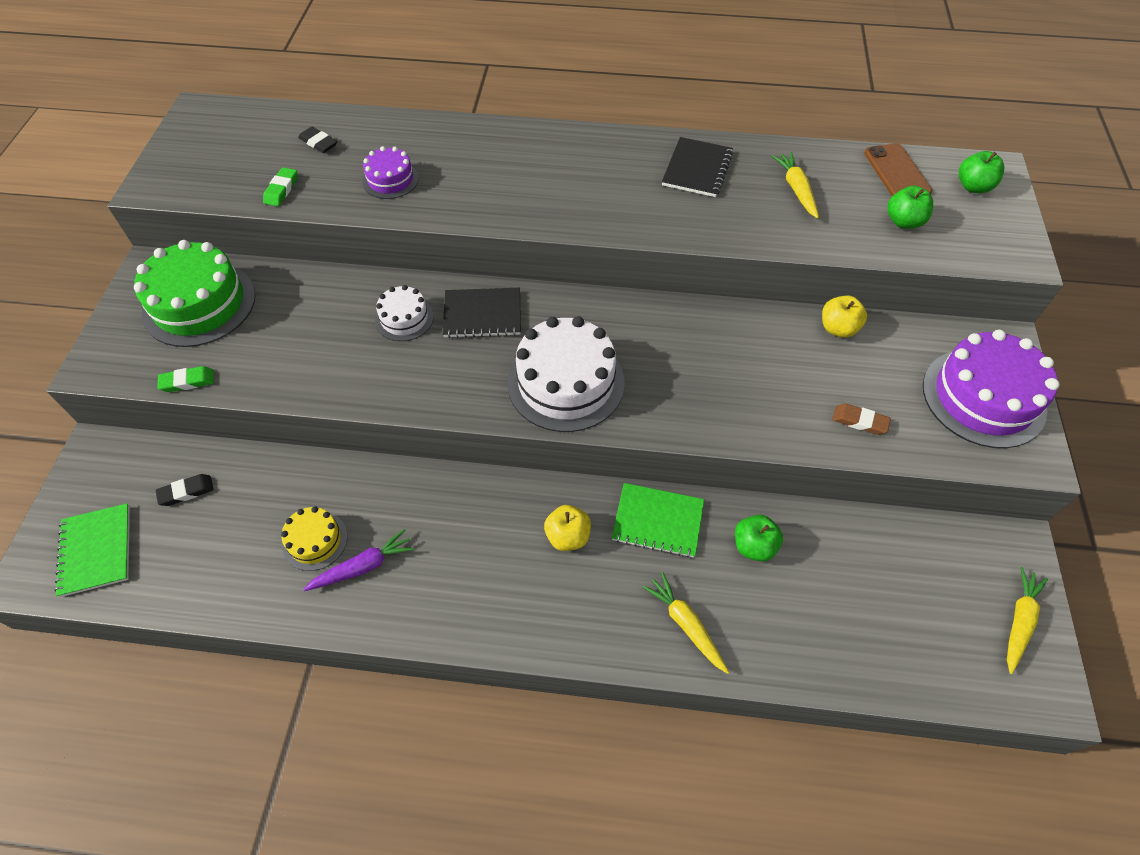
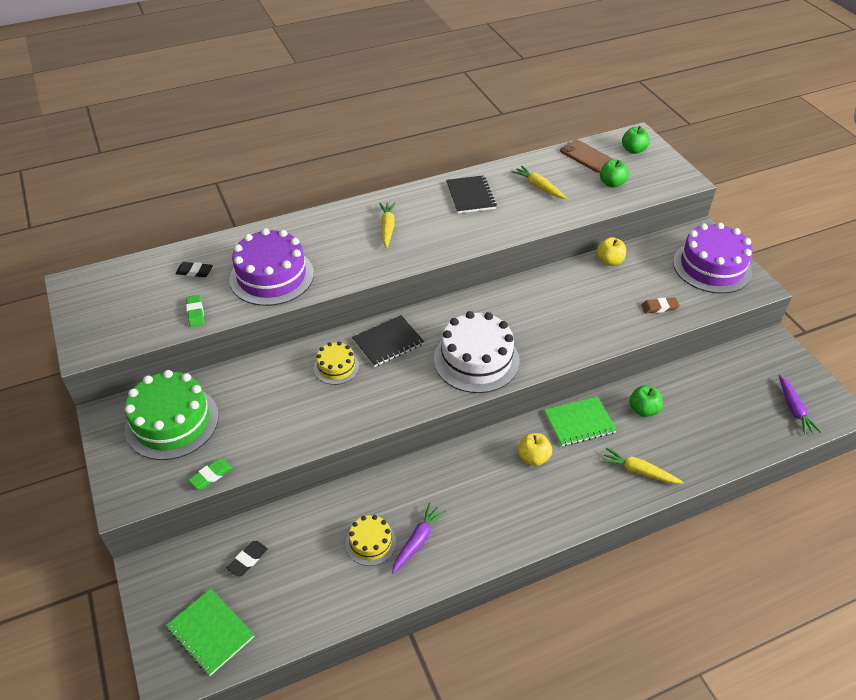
camera: 30 degrees left, 10 degrees down
purple cake [362,146,419,199] -> purple cake [229,228,314,306], size x1.91
white cake [375,285,434,341] -> yellow cake [314,342,359,385]
yellow carrot [1007,567,1048,674] -> yellow carrot moved to [379,202,395,248]
none -> purple carrot [779,375,821,435]

